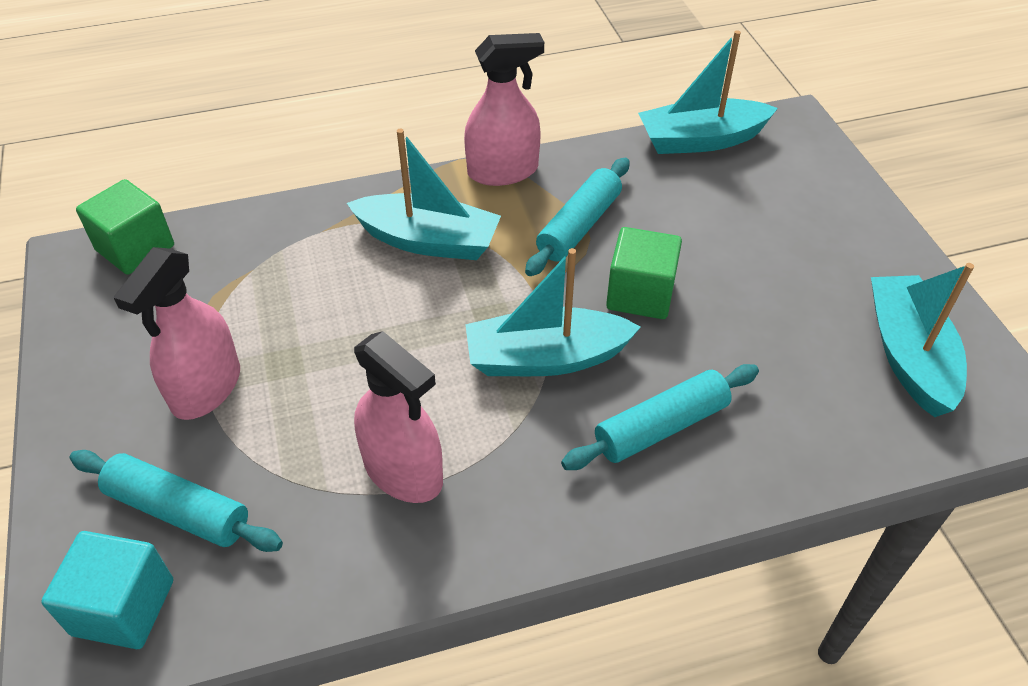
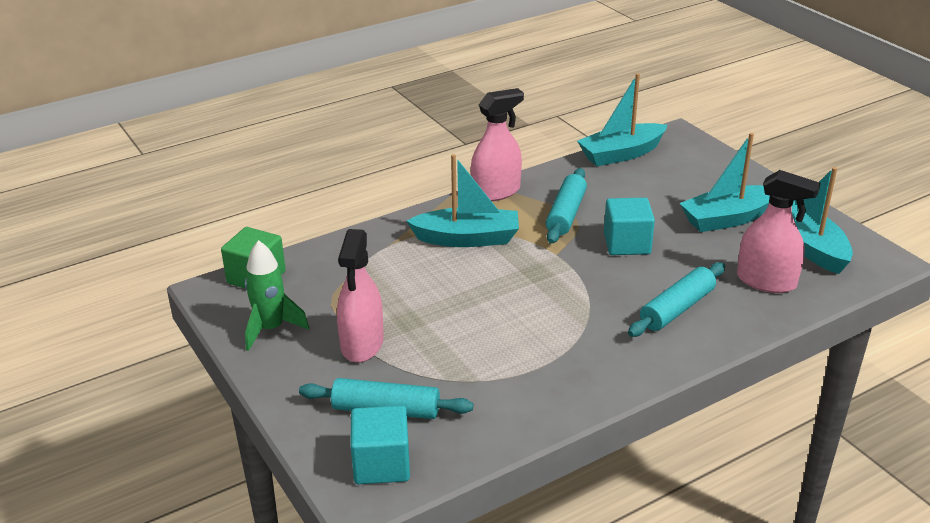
camera: 15 degrees left, 15 degrees down
pink spray bottle [354,331,443,503] -> pink spray bottle moved to [737,170,821,293]
turquoise boat [465,248,641,376] -> turquoise boat moved to [680,133,770,232]
green cube [606,227,682,319] -> turquoise cube [604,198,655,255]
none -> green rocket [245,240,309,351]

